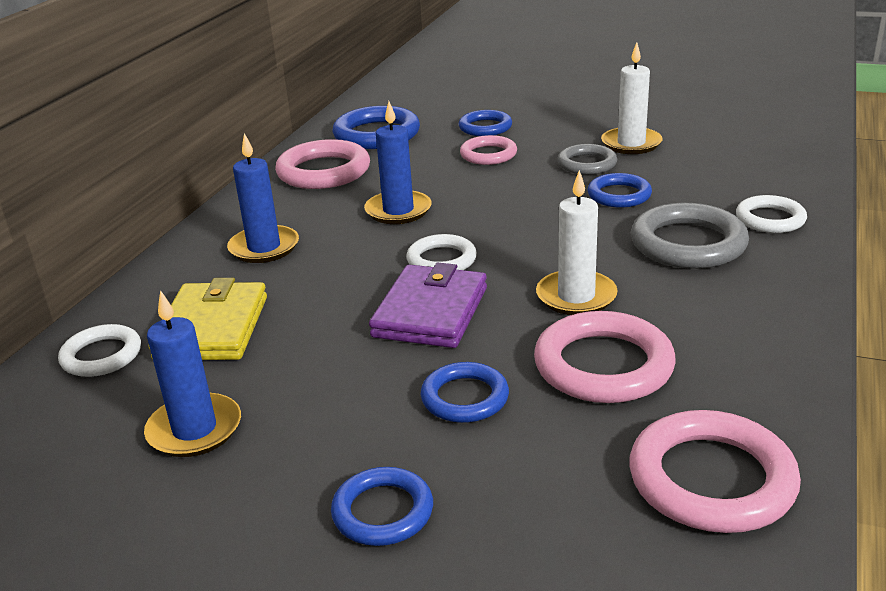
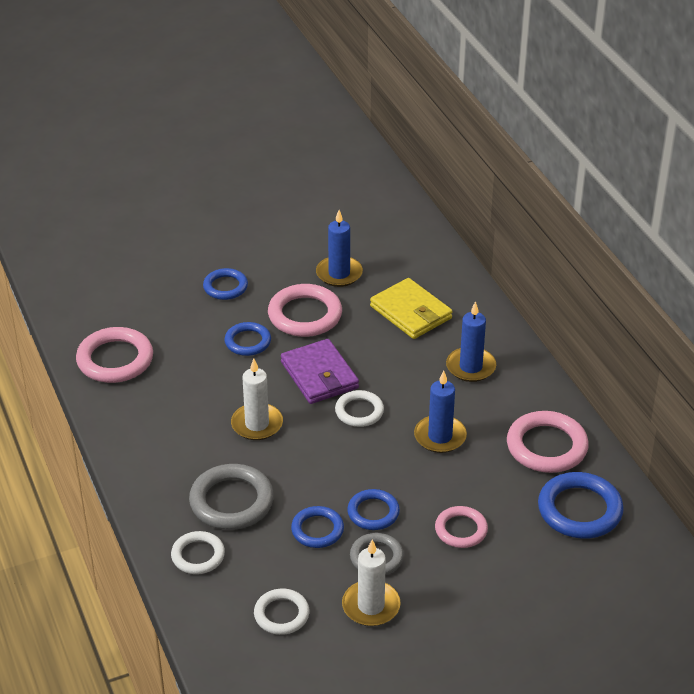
camera: 135 degrees right, 10 degrees up
white ring [58,324,141,377] -> white ring moved to [254,589,309,635]
blue ring [459,110,512,136] -> blue ring moved to [347,489,400,530]
pink ring [534,311,676,403] -> pink ring moved to [268,284,342,337]

